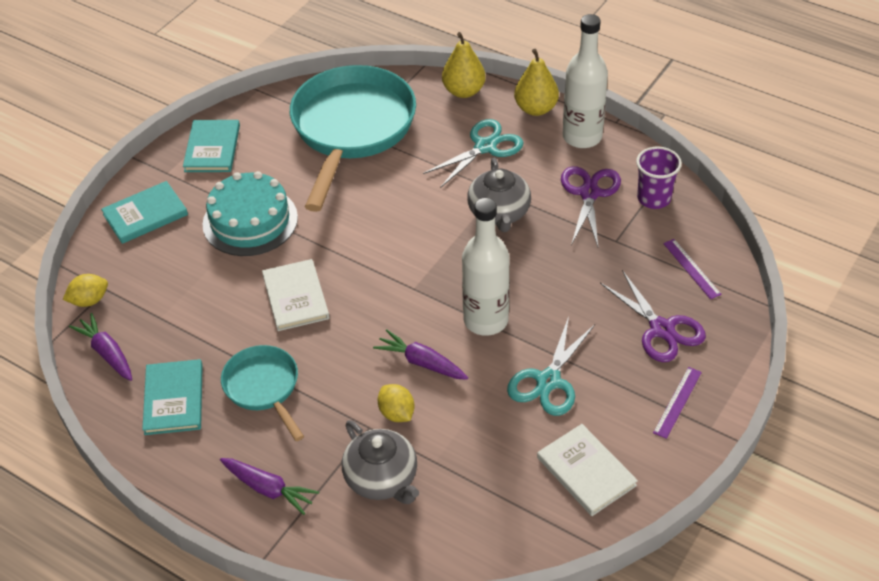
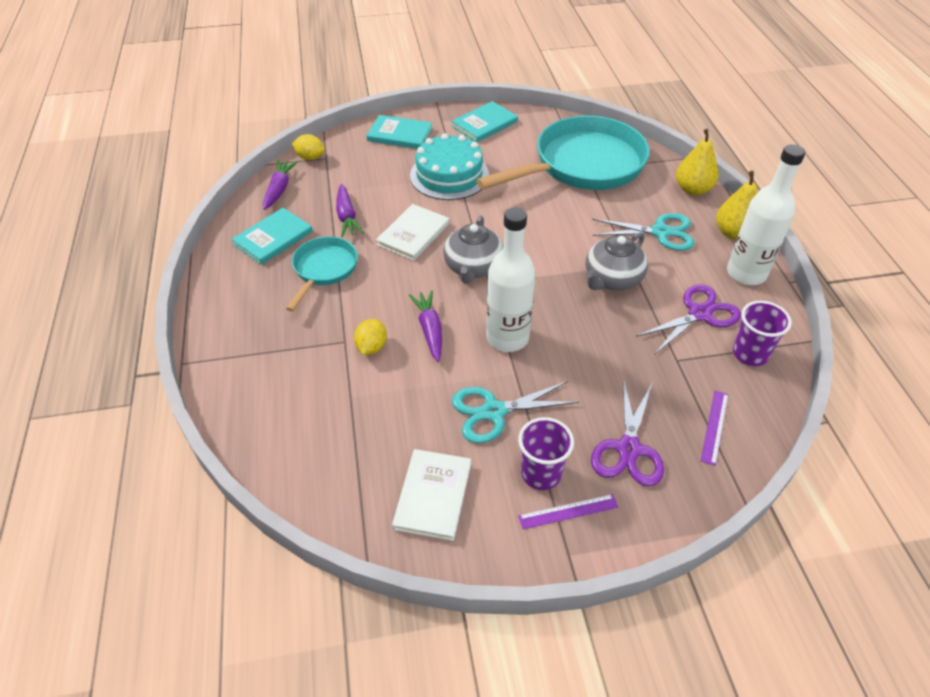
camera: 45 degrees right, 0 degrees up
purple carrot [220,458,319,515] -> purple carrot moved to [336,184,364,237]
grey teapot [342,420,419,504] -> grey teapot moved to [443,215,503,284]
none -> purple cup [518,417,574,490]

